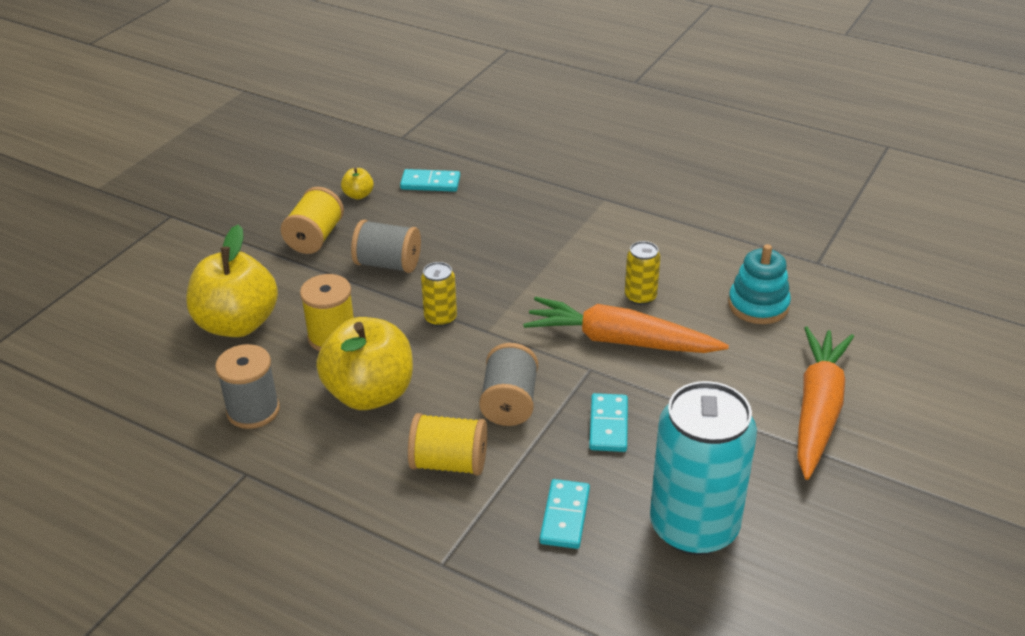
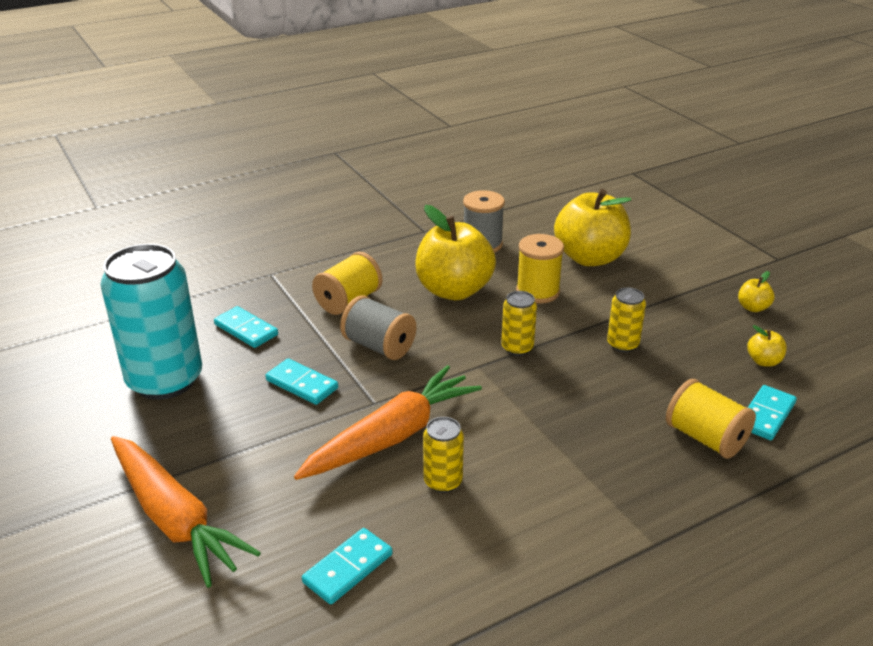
camera: 120 degrees right, 5 degrees down
yellow spool [281,187,344,254] -> yellow spool moved to [666,379,756,459]
grey spool [351,220,421,273] -> yellow can [607,288,646,352]
turquoise stacking toy [728,244,791,324] -> turquoise domino [302,528,393,605]
none -> yellow apple [738,271,775,312]

